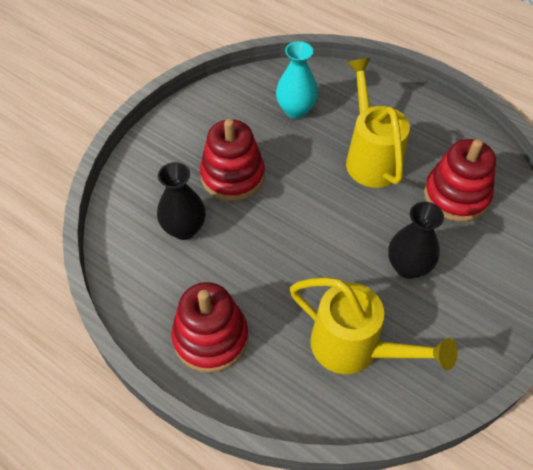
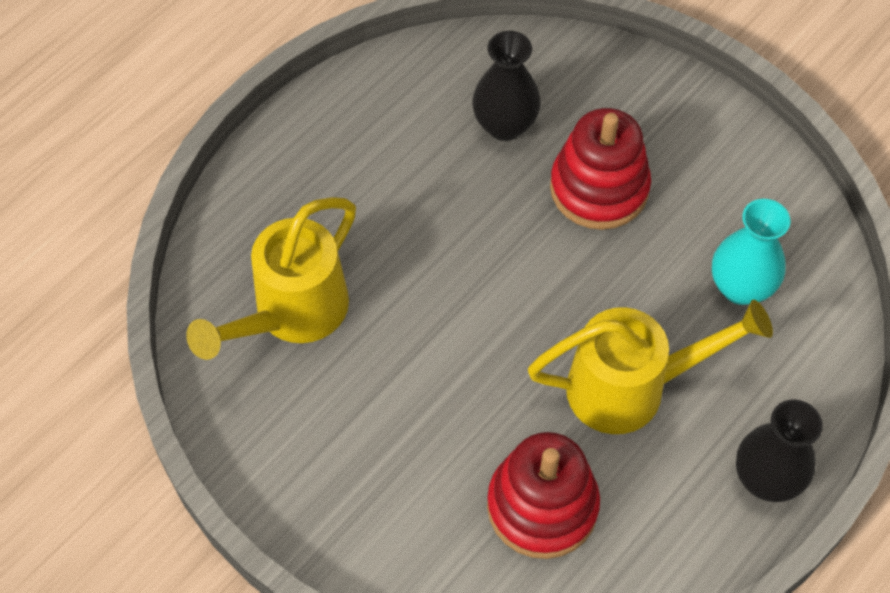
camera: 95 degrees right, 5 degrees up
red stacking toy [171,282,248,373] -> none
black vase [388,202,444,279] -> black vase moved to [736,399,823,502]

